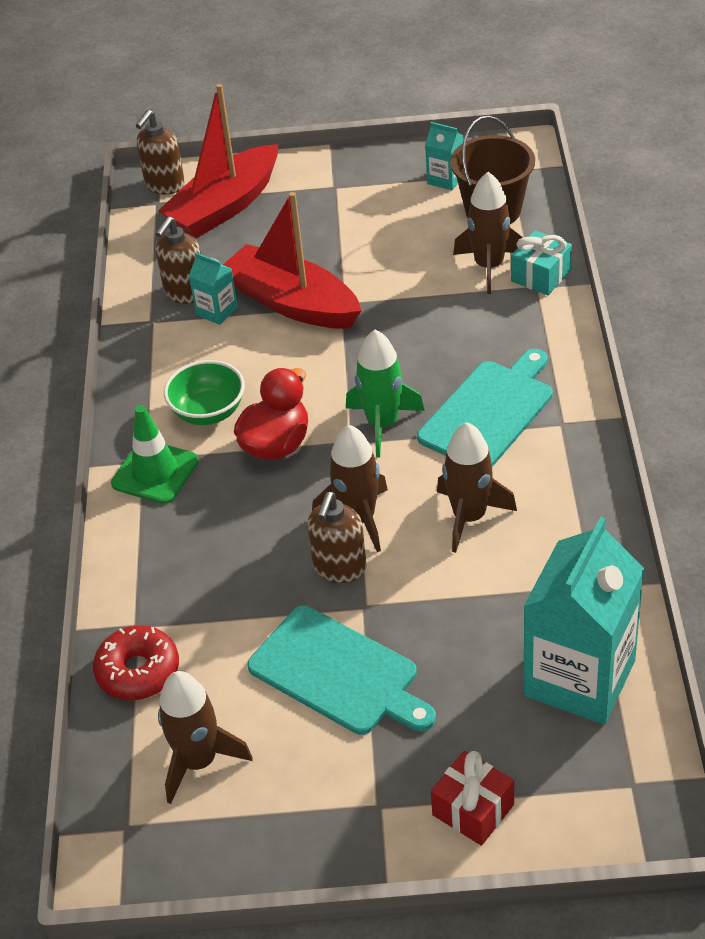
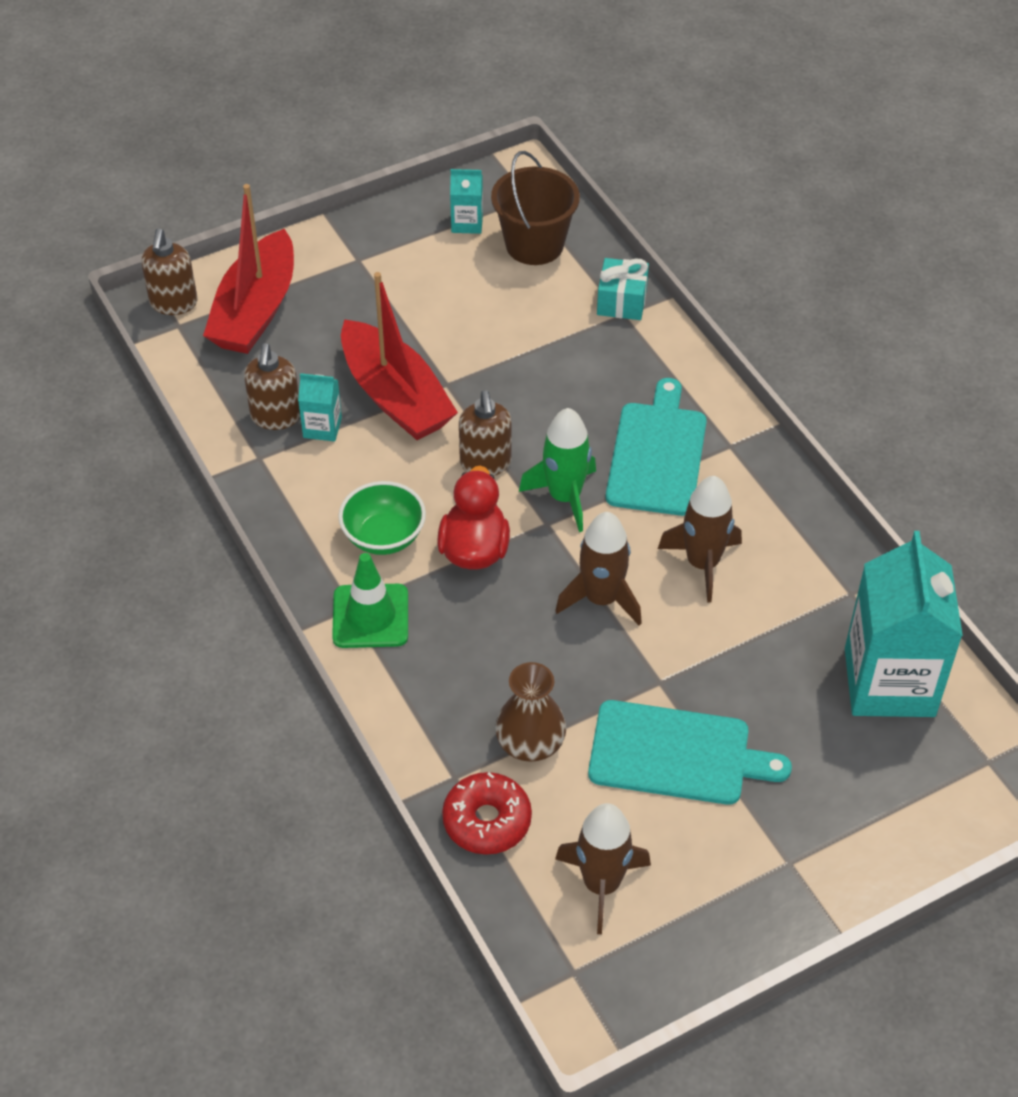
camera: 30 degrees left, 5 degrees up
red boat [223,192,362,329] -> red boat turned 135 degrees counterclockwise [341,272,458,440]
brown soap dispenser [307,492,367,583] -> brown soap dispenser moved to [459,390,511,476]
red gift [431,751,514,846] -> none
brown rocket [453,172,523,294] -> none
none -> brown vase [495,662,566,762]

